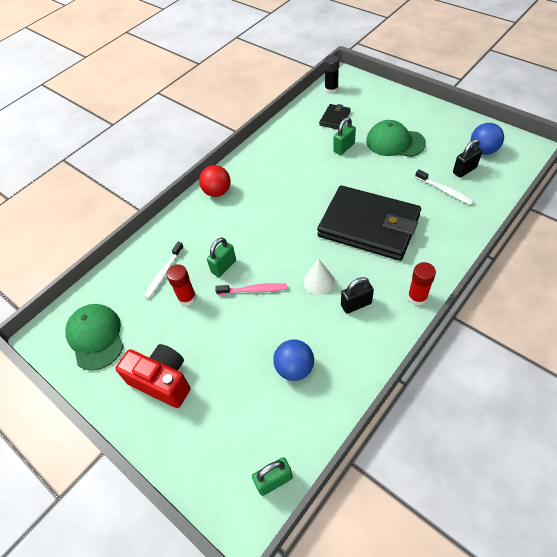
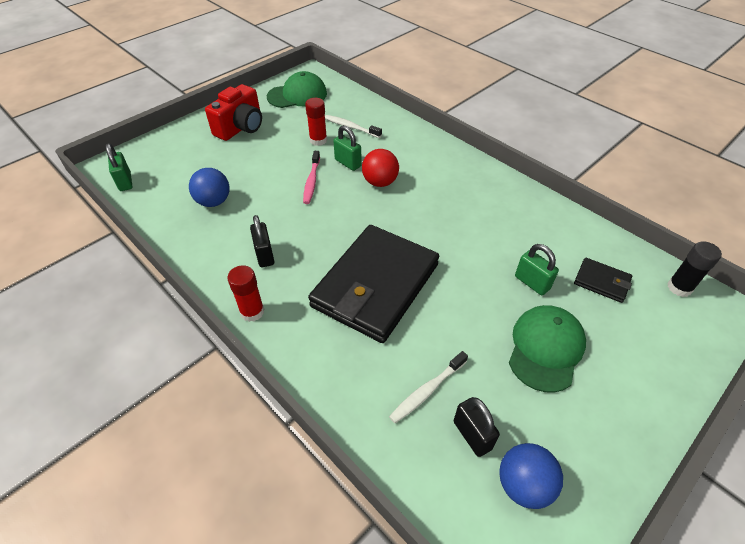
camera: 90 degrees right, 5 degrees down
red ball [199,165,231,197] -> red ball moved to [362,149,399,187]
white cone [303,258,335,295] -> none

